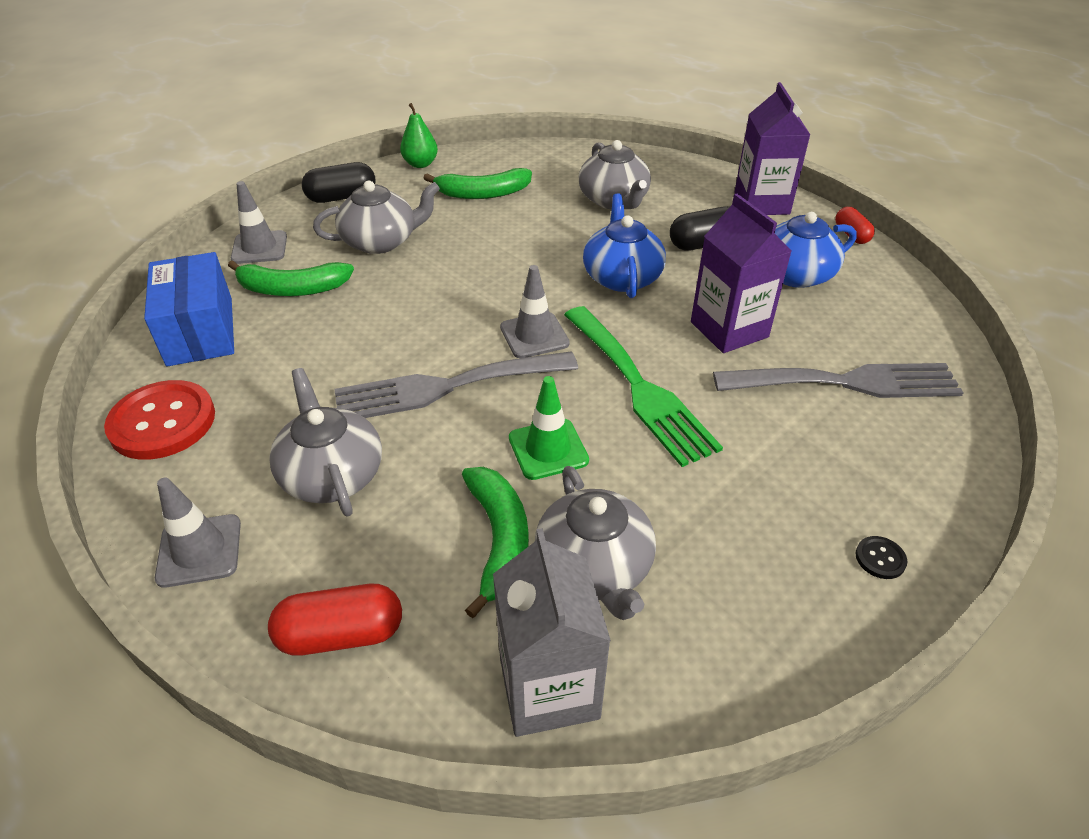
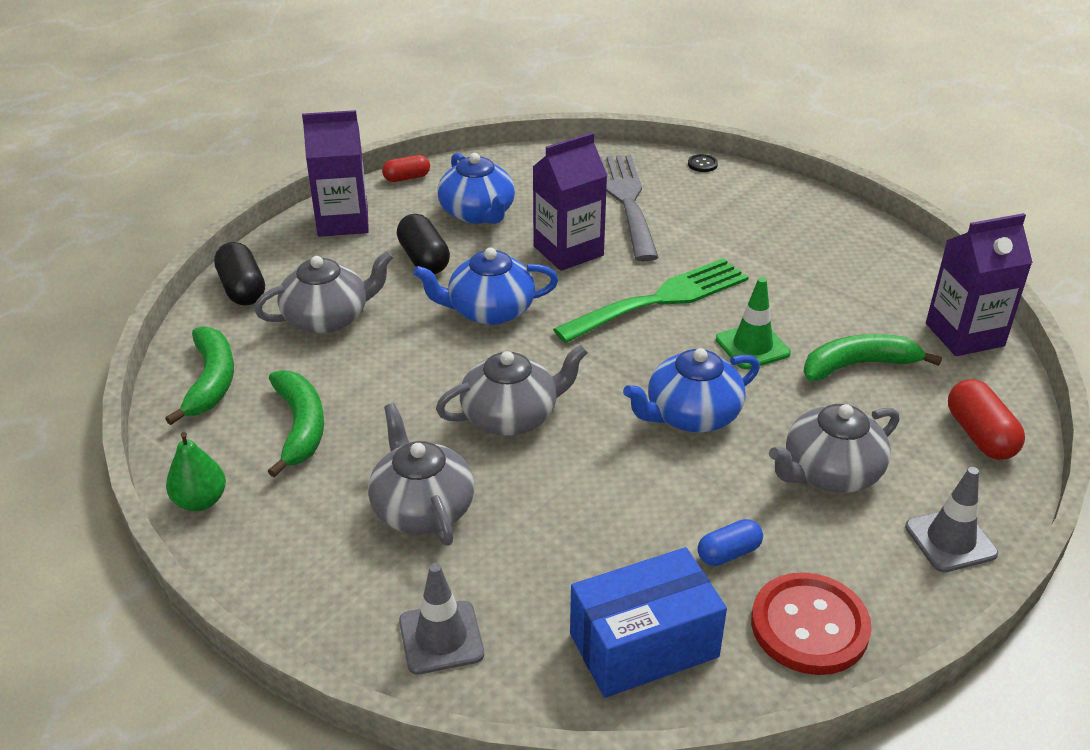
camera: 95 degrees left, 5 degrees down
green banana [228,260,354,296] -> green banana moved to [165,326,234,425]
black capsule [302,162,376,203] -> black capsule moved to [214,242,265,306]
grey fork [334,351,578,418] -> blue teapot [623,348,760,433]
grey carton [493,528,611,737] -> purple carton [926,213,1033,356]
grey traffic cone [500,265,570,358] -> none
grey teapot [535,466,656,620] -> grey teapot moved to [436,345,588,436]
black button [856,536,907,579] -> black button moved to [688,154,718,172]
none -> blue capsule [698,519,763,566]

